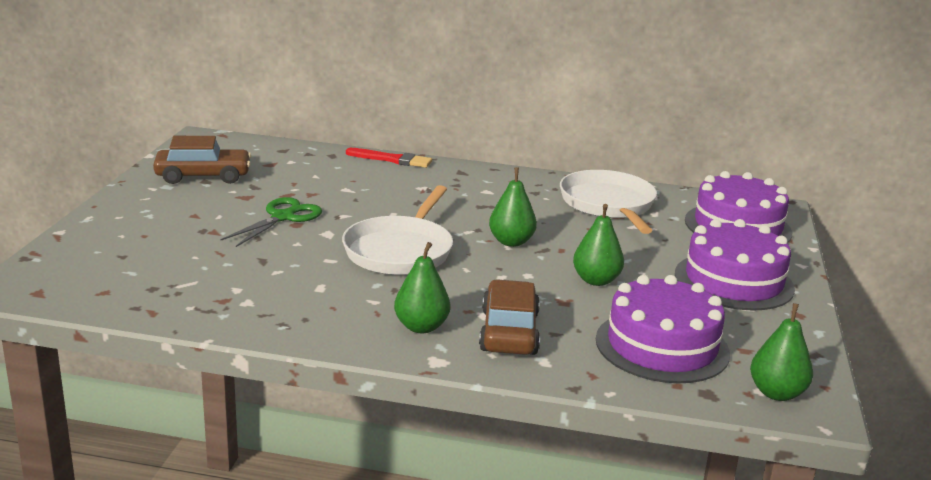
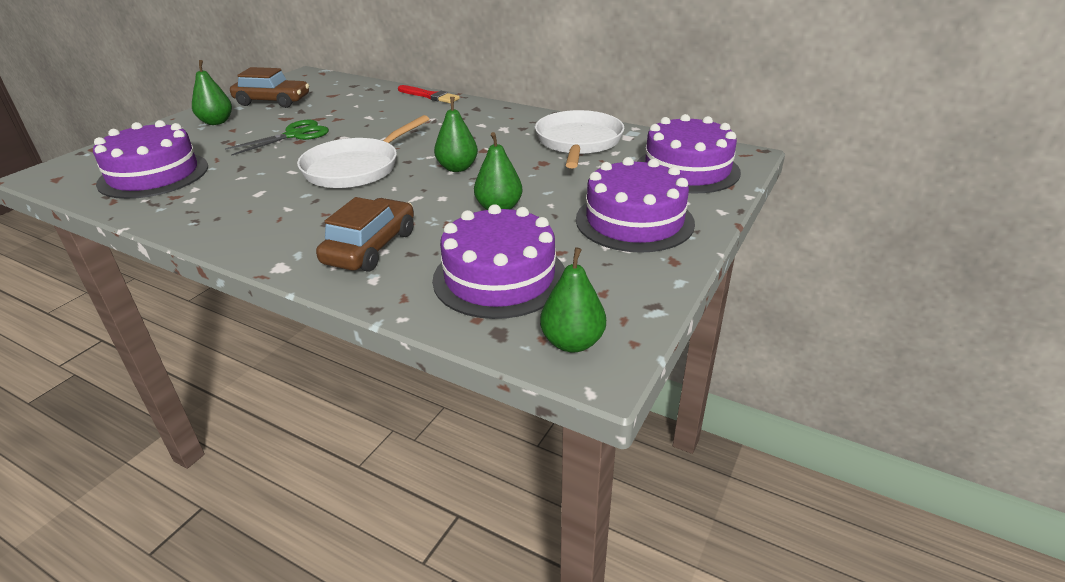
camera: 20 degrees right, 10 degrees up
green pear [394,242,450,333] -> green pear moved to [192,60,232,125]
none -> purple cake [93,120,208,199]

